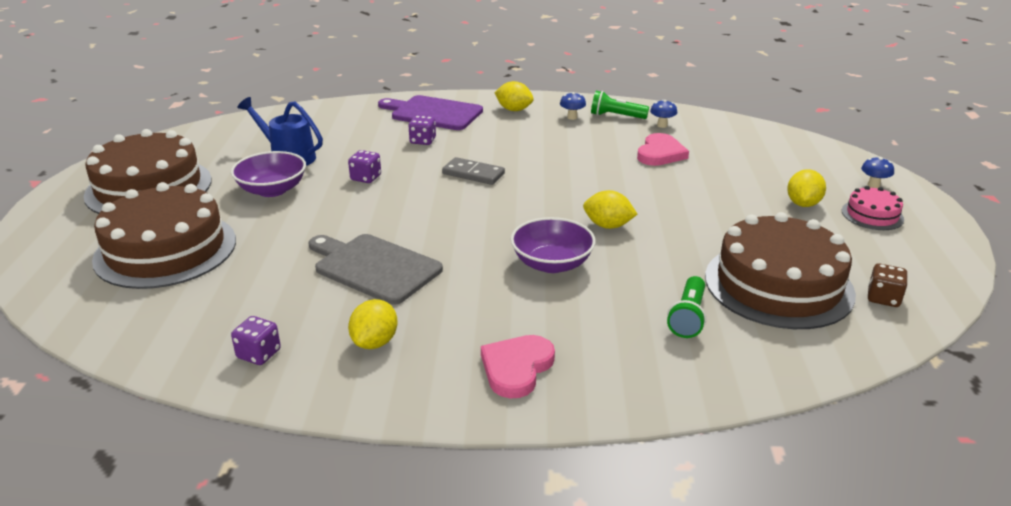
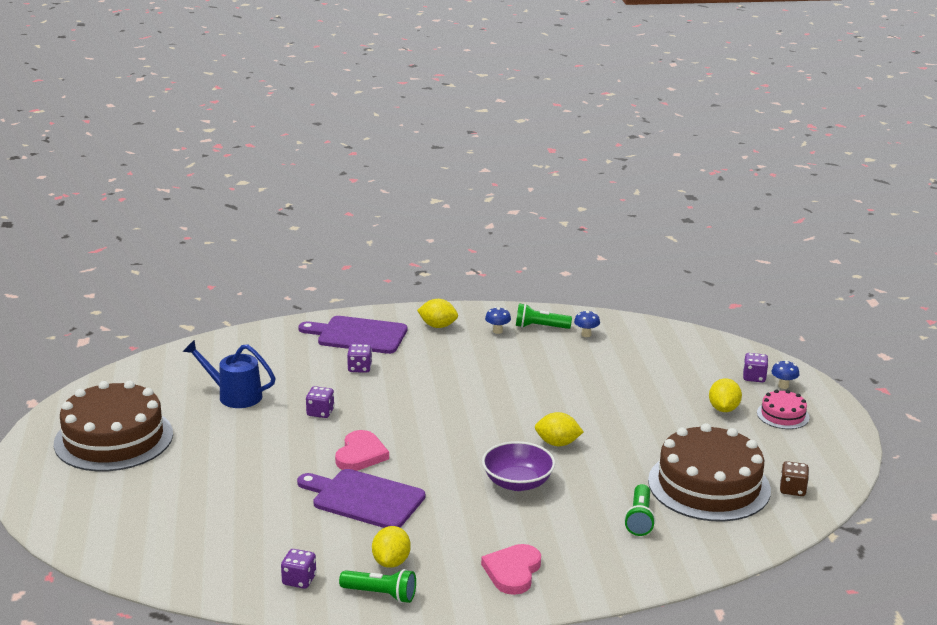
camera: 10 degrees left, 5 degrees down
brown cake [92,182,236,289] -> none
purple bowl [231,151,306,197] -> none
grey cutting board [308,234,443,305] -> purple cutting board [297,469,425,528]
grey domino [442,157,505,185] -> none
pink heart [637,133,689,166] -> pink heart moved to [335,430,389,471]
none -> green flashlight [339,569,416,603]
none -> purple dice [743,353,768,382]

